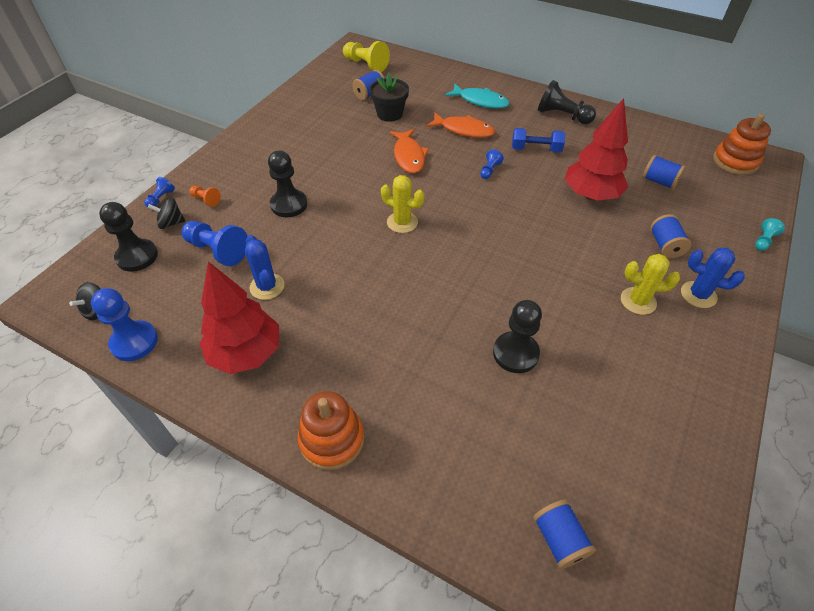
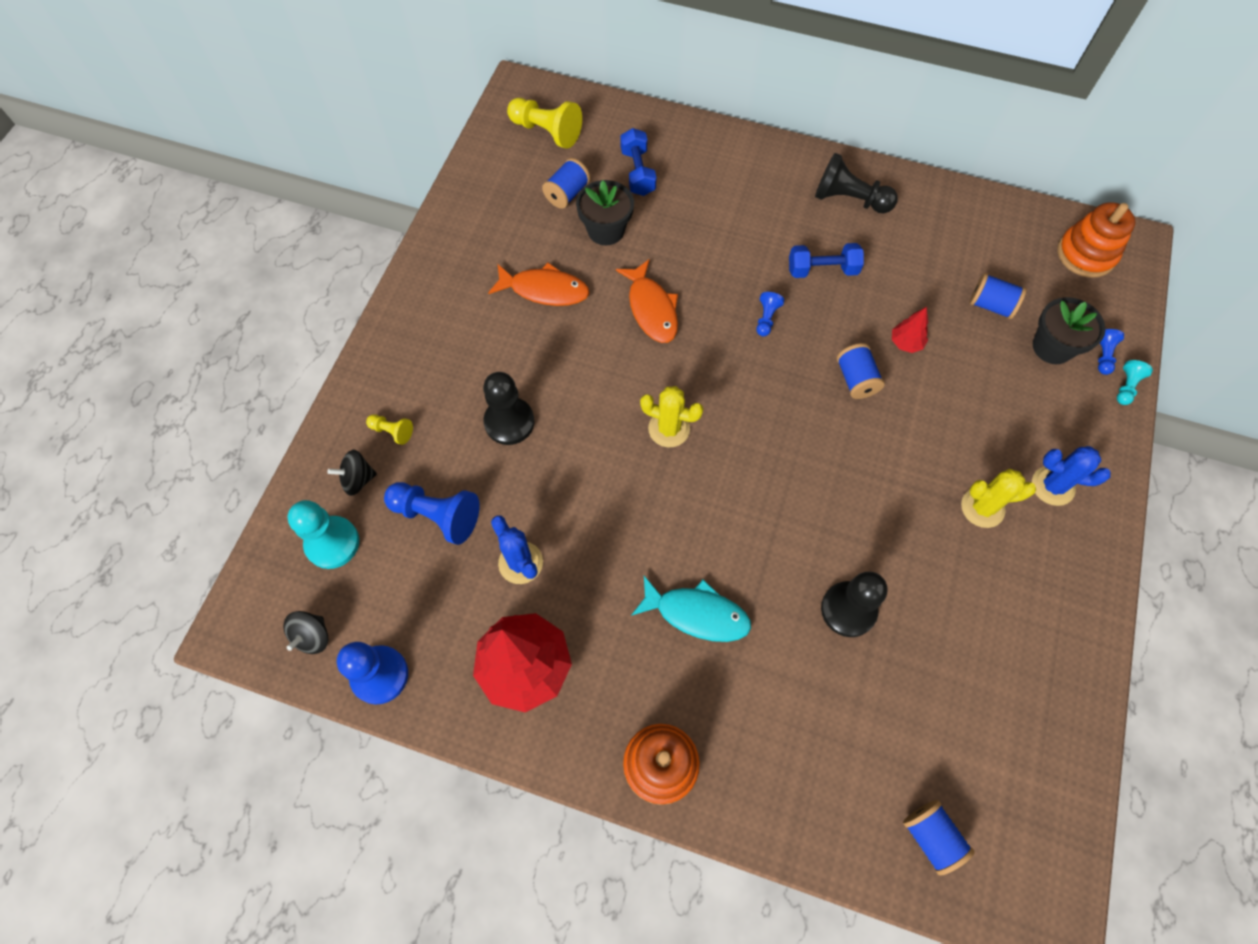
camera: 10 degrees left, 15 degrees up
black pawn [99,202,158,272] -> turquoise pawn [287,500,359,569]
blue pawn [144,177,175,208] -> blue pawn moved to [1098,329,1124,375]
orange pawn [189,186,221,207] -> yellow pawn [366,414,413,445]
orange fish [426,112,495,138] -> orange fish moved to [488,263,589,306]
turquoise fish [445,84,510,108] -> turquoise fish moved to [631,576,751,642]
red tree [565,98,628,201] -> red tree [892,307,928,353], size x0.45
blue spool [650,214,691,258] -> blue spool moved to [837,343,885,399]
none -> blue dumbbell [620,128,657,196]
none -> black flower pot [1033,297,1106,364]

